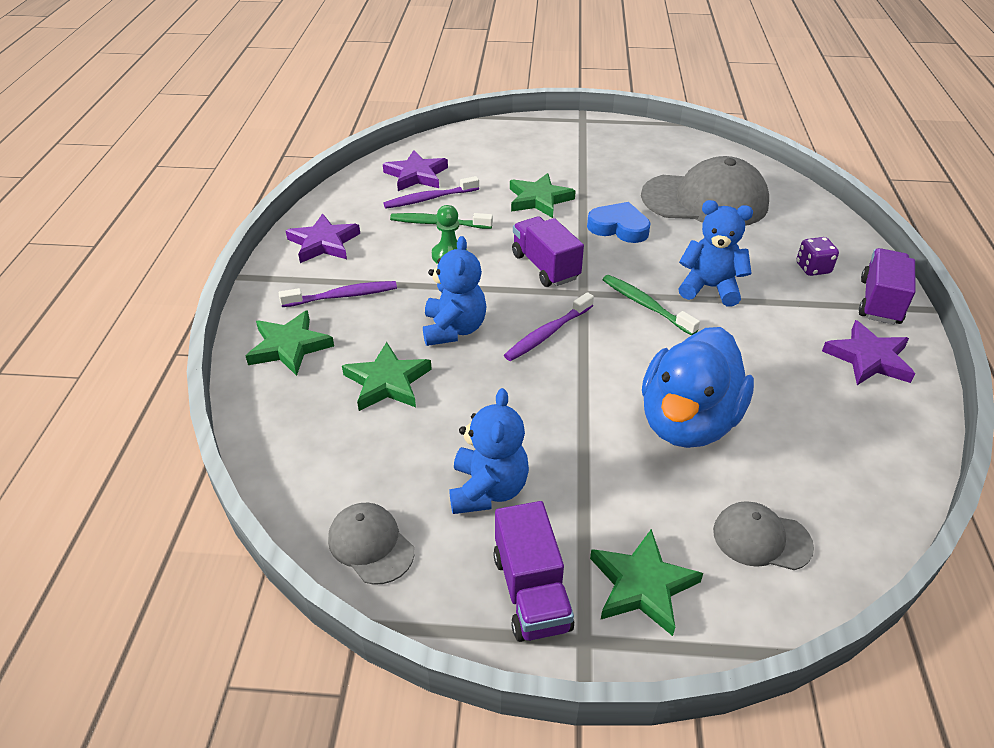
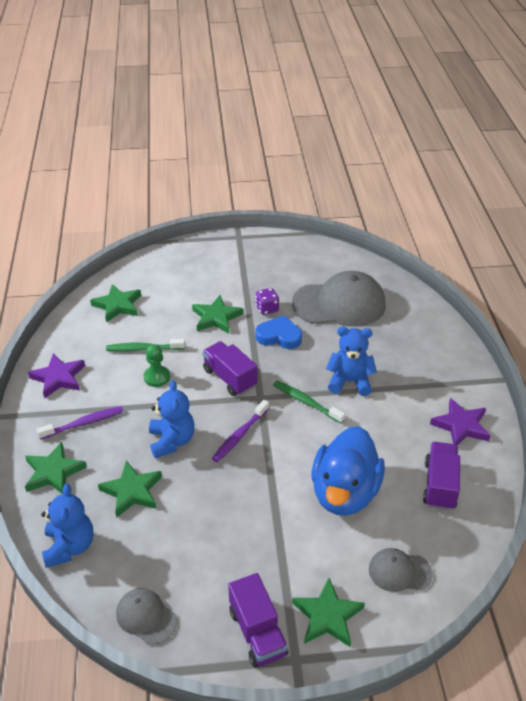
camera: 10 degrees left, 0 degrees up
purple star [383,150,448,191] -> green star [90,284,141,323]
purple toothbrush [383,176,479,208] -> none
blue teddy bear [449,388,529,514] -> blue teddy bear moved to [41,484,94,568]
purple dice [796,237,839,276] -> purple dice moved to [256,288,279,315]
purple truck [859,248,916,324] -> purple truck moved to [423,442,460,510]

